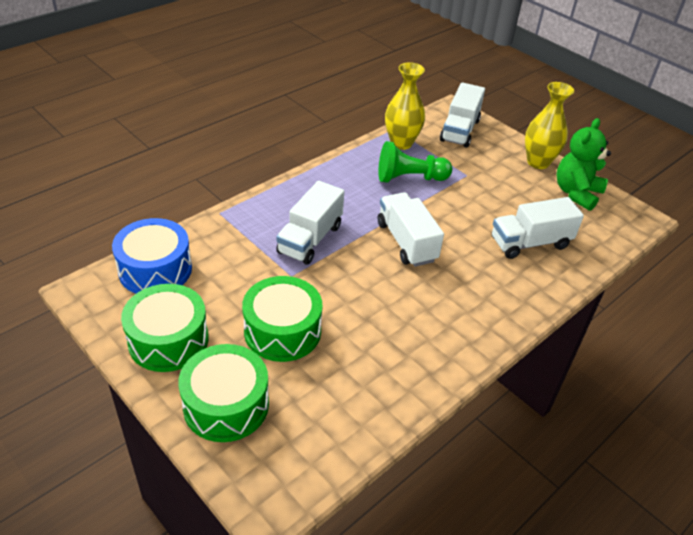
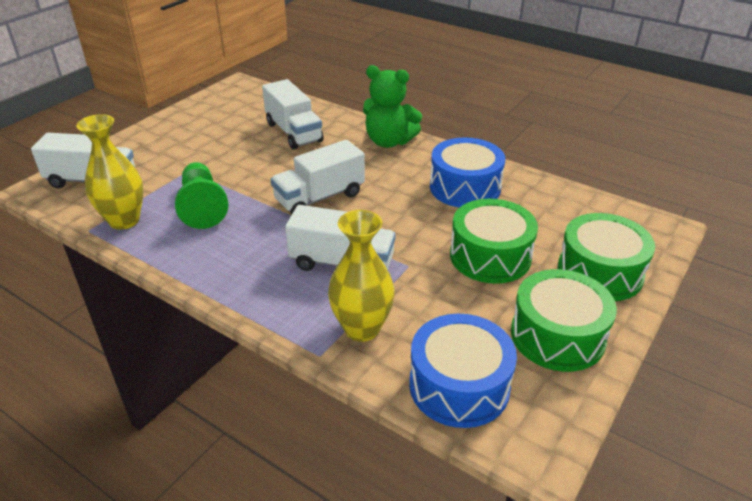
camera: 100 degrees left, 5 degrees down
yellow vase [525,82,574,169] -> yellow vase moved to [328,210,395,342]
green teddy bear [556,118,611,211] -> green teddy bear moved to [363,65,422,148]
none -> blue drum [430,137,505,208]

